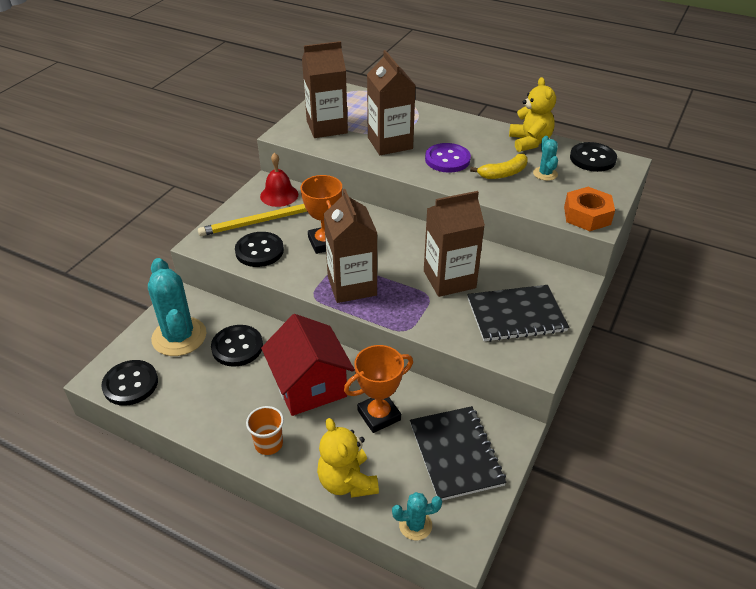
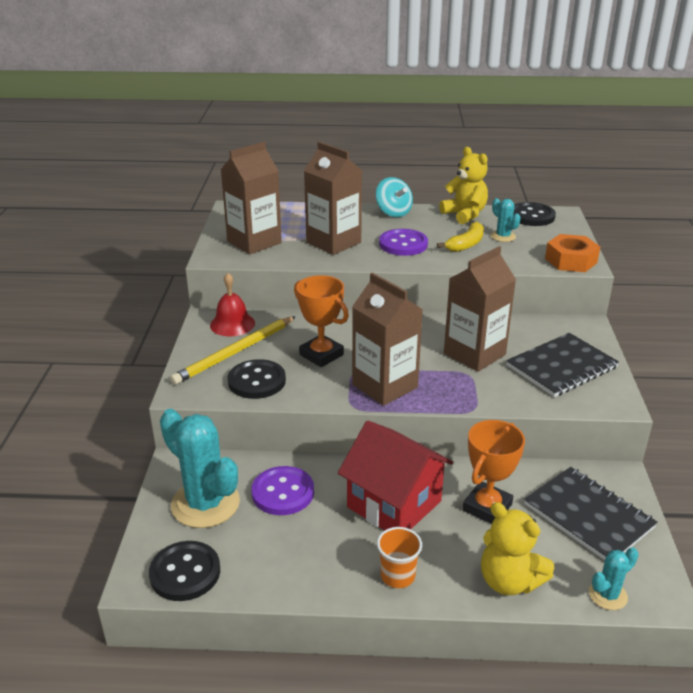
camera: 25 degrees left, 10 degrees down
black button [211,325,263,367] -> purple button [251,466,314,515]
none -> turquoise spinning top [376,177,413,217]

